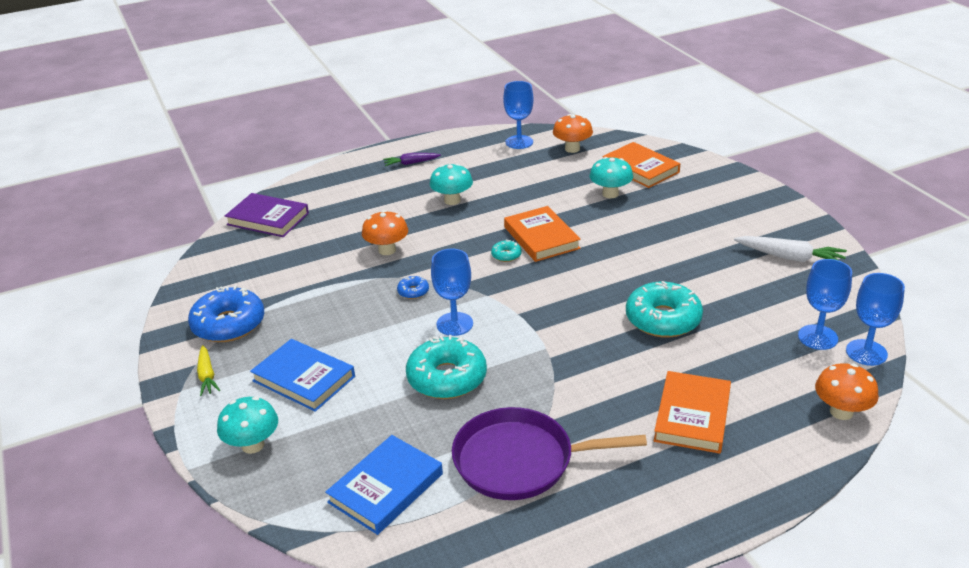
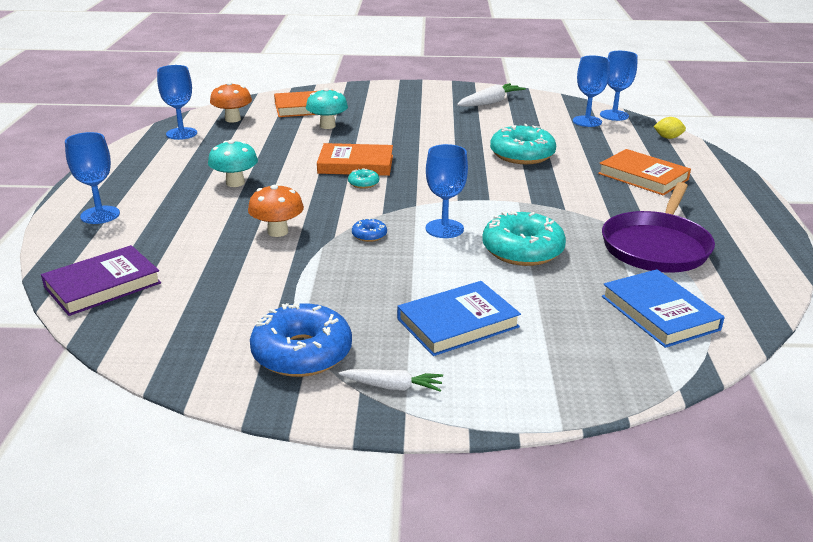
camera: 65 degrees left, 5 degrees down
yellow carrot [197,345,220,396] -> white carrot [339,369,443,392]
turquoise mushroom [217,397,278,454] -> none
purple carrot [383,153,441,166] -> none
orange mushroom [815,363,879,420] -> yellow lemon [653,117,686,139]
none -> blue goblet [65,132,120,224]

